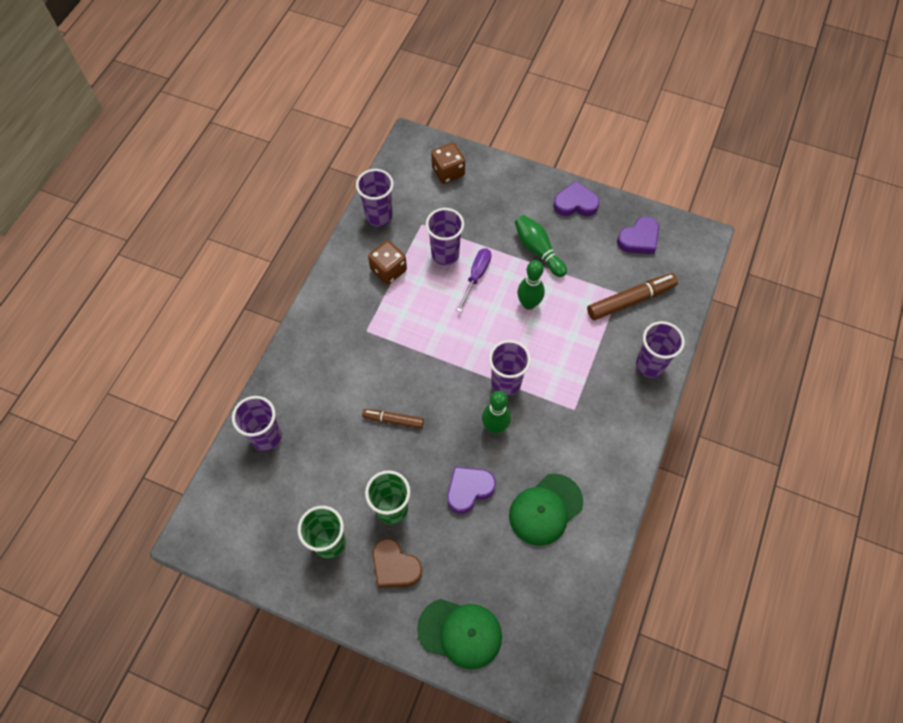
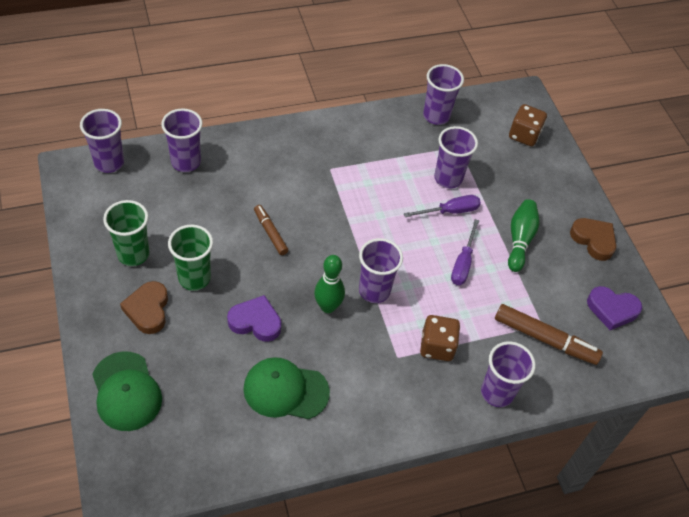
camera: 45 degrees right, 10 degrees down
brown dice [368,240,407,284] -> brown dice moved to [420,315,460,361]
green bowling pin [517,260,545,310] -> purple screwdriver [451,219,479,285]
purple heart [553,181,600,216] -> brown heart [570,218,616,261]
none -> purple cup [80,109,124,173]

